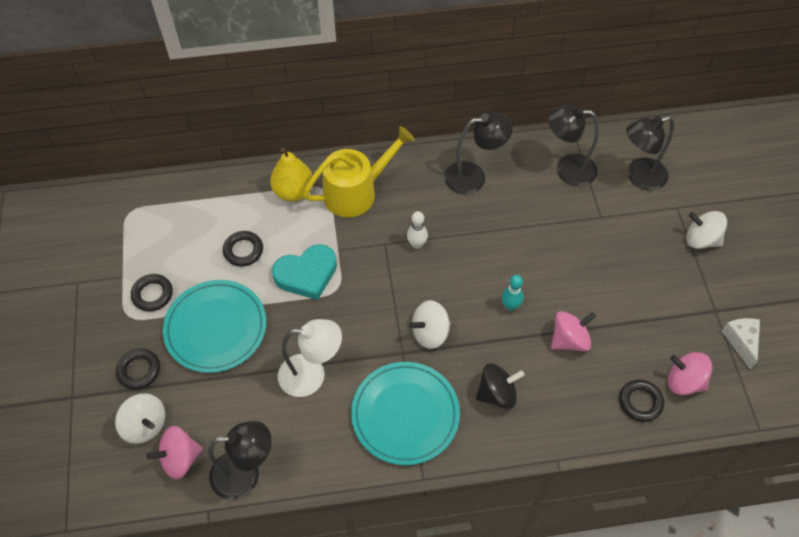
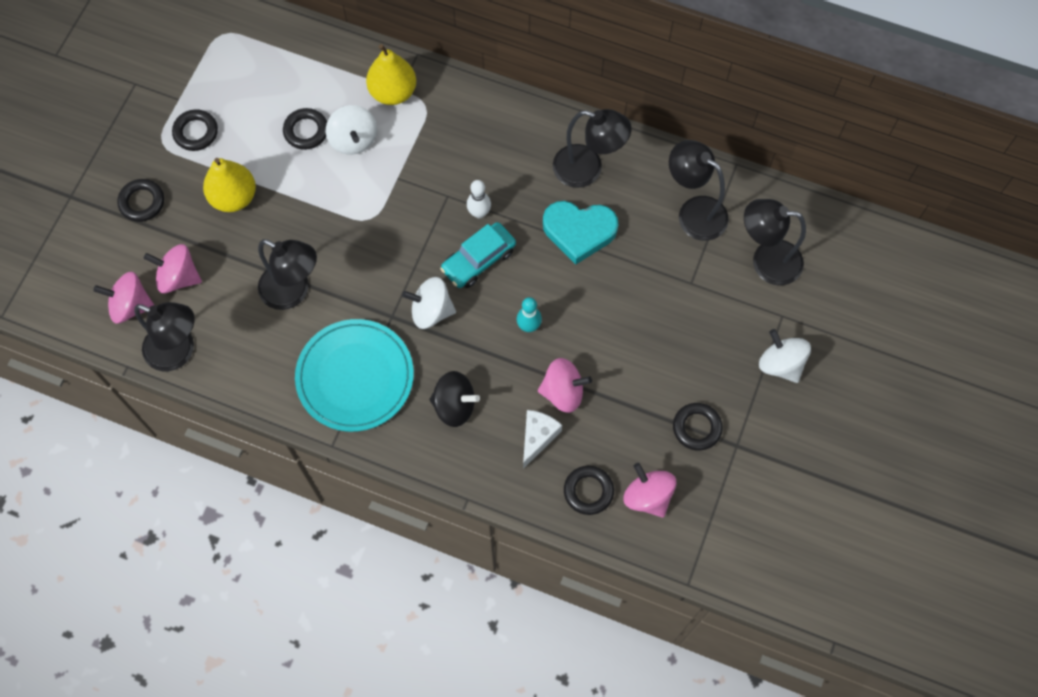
camera: 30 degrees right, 10 degrees up
white spinning top [115,393,165,444] -> white spinning top moved to [326,105,377,154]
turquoise plate [163,280,266,373] -> yellow pear [203,158,256,212]
turquoise heart [272,244,337,300] -> turquoise heart moved to [543,201,618,264]
white lamp [278,319,342,397] -> black lamp [258,239,317,310]
yellow watering can [303,126,415,217] -> none
white cheese [722,318,760,370] -> white cheese moved to [523,410,562,469]
none -> pink spinning top [144,244,202,294]
none -> turquoise car [440,222,516,288]
none -> black ring [673,403,723,450]

